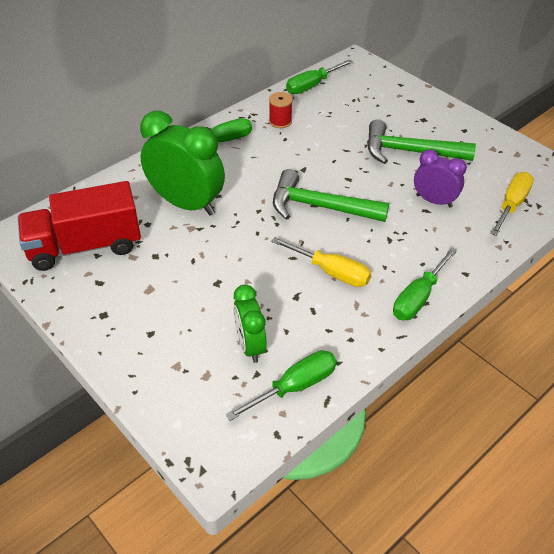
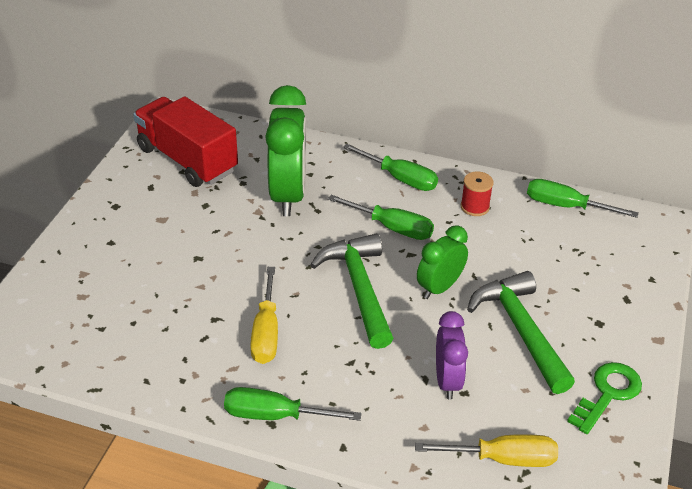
camera: 60 degrees right, 5 degrees down
green screwdriver [226,350,337,421] -> green screwdriver moved to [328,195,434,240]
green clock [233,285,267,363] -> green clock moved to [417,225,468,299]
none -> green key [567,362,642,434]

